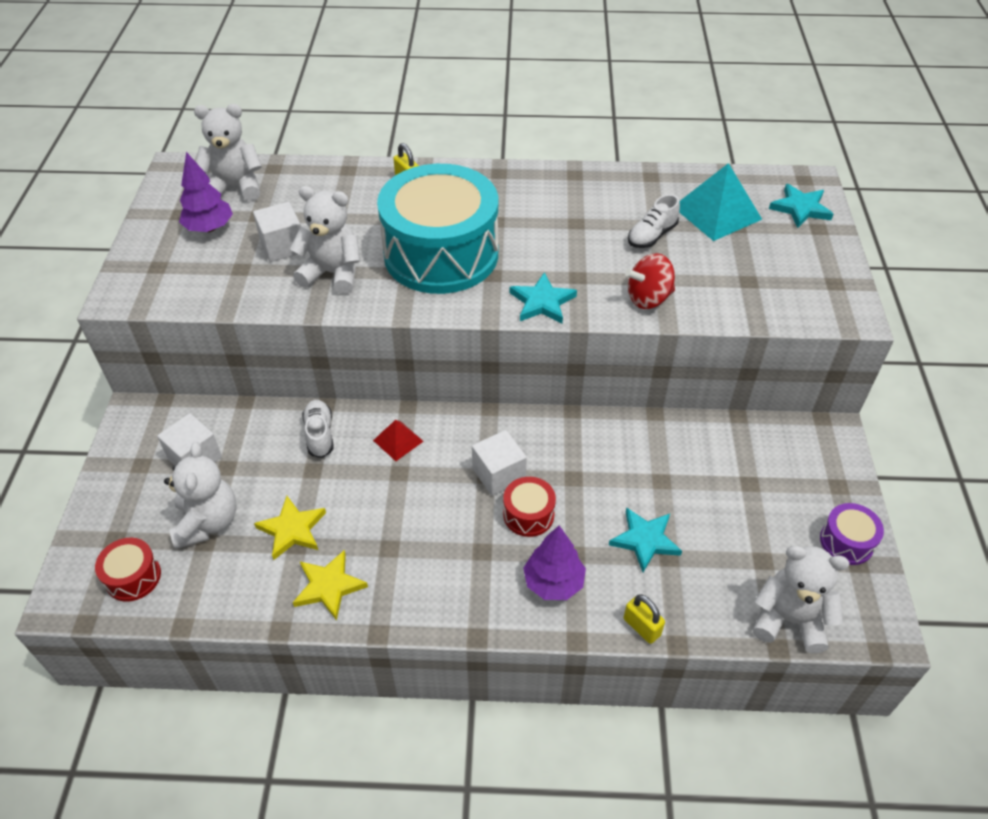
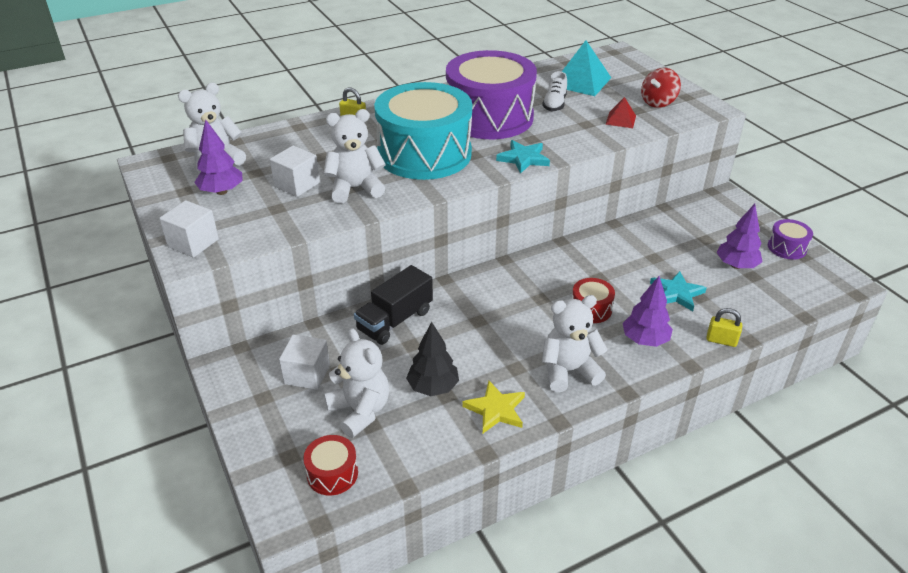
camera: 30 degrees left, 10 degrees down
yellow star [254,496,326,560] -> black tree [406,322,459,396]
white shoe [302,400,334,458] -> black truck [354,265,433,345]
red pyramid [373,420,424,461] -> red pyramid moved to [605,97,636,128]
white cube [472,430,527,496] -> white cube moved to [159,200,219,258]
red spinning top [625,253,675,309] -> red spinning top moved to [641,68,681,108]
white teddy bear [753,546,849,653] -> white teddy bear moved to [542,295,608,392]
turquoise star [769,184,833,228] -> none
none -> purple drum [446,50,537,139]
none -> purple tree [717,204,762,269]

